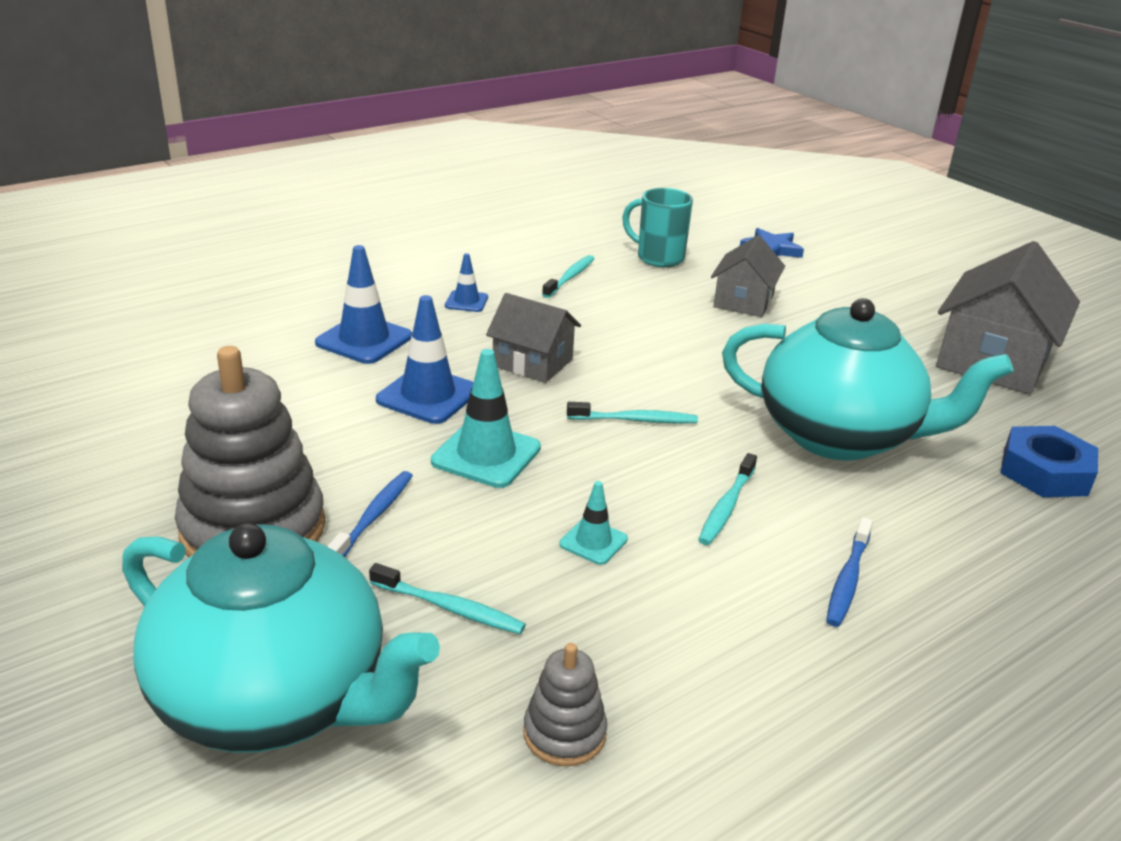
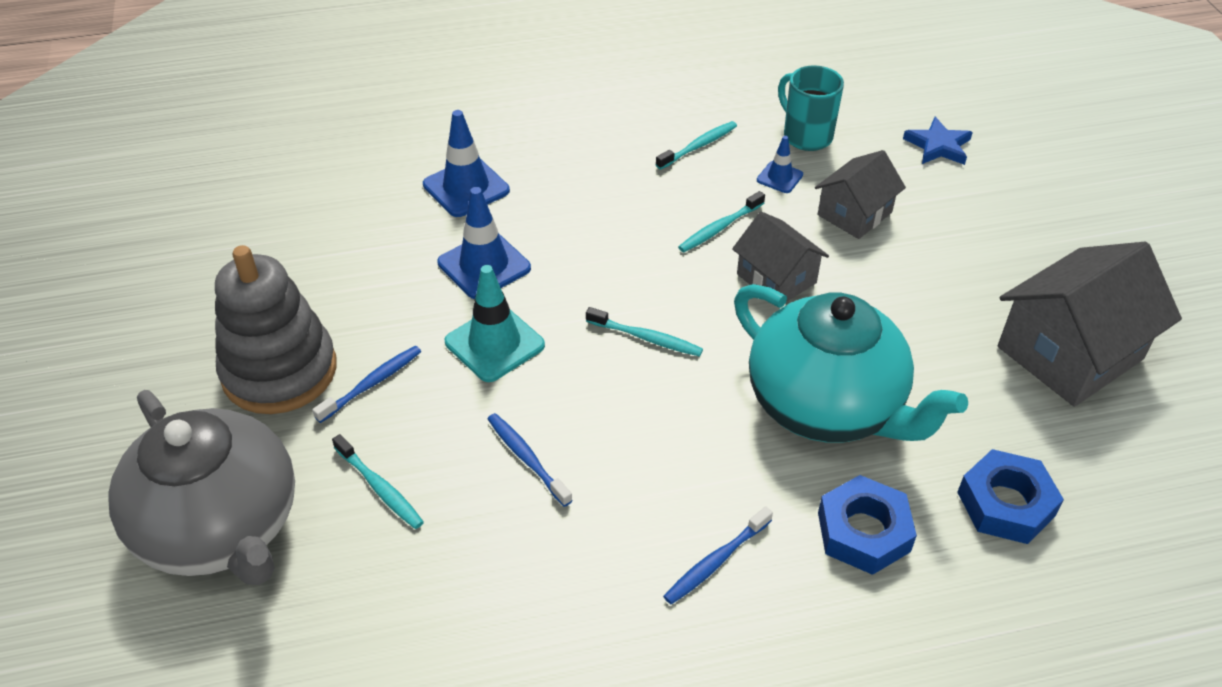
camera: 25 degrees right, 15 degrees up
turquoise teapot [122,523,440,753] -> grey teapot [108,390,295,585]
blue traffic cone [445,253,488,312] -> blue traffic cone moved to [757,136,803,193]
grey house [486,293,581,383] -> grey house moved to [732,212,829,302]
grey stacking toy [523,643,607,766] -> none
turquoise traffic cone [559,481,628,565] -> blue toothbrush [488,413,573,507]
turquoise toothbrush [698,453,757,545] -> turquoise toothbrush moved to [678,191,765,252]
none -> blue nut [818,475,917,575]

